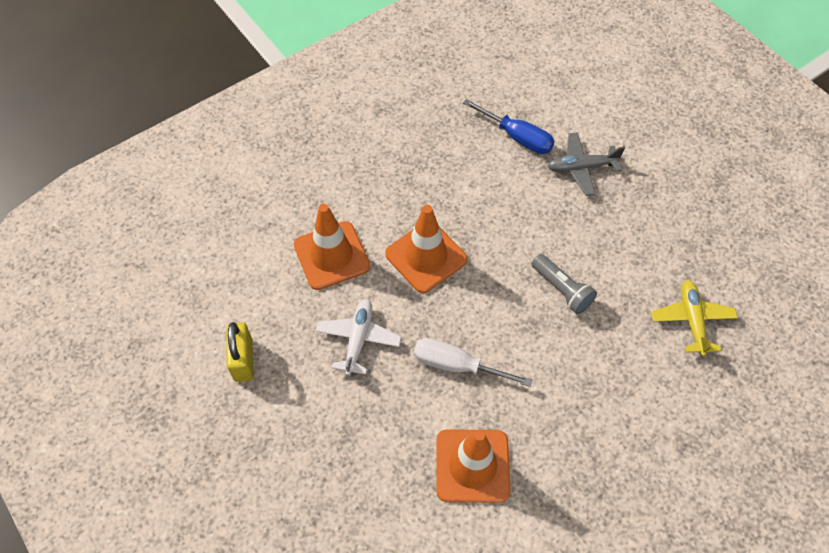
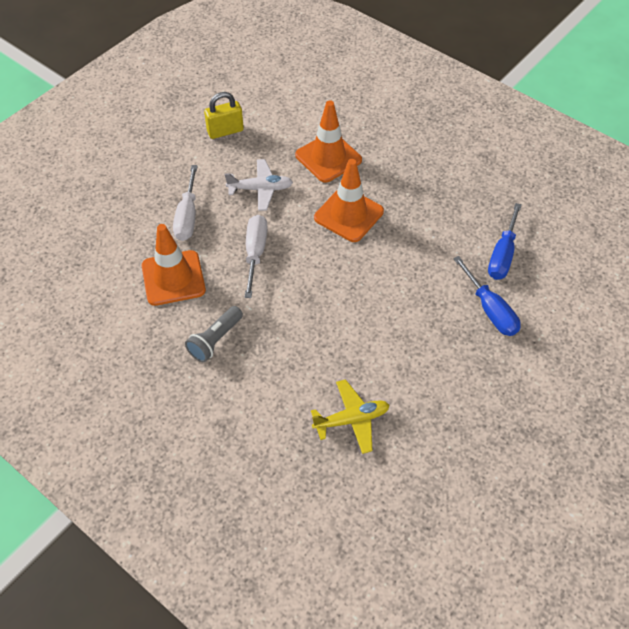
camera: 75 degrees right, 5 degrees down
grey flashlight [532,254,597,314] -> grey flashlight moved to [185,306,243,362]
grey plane [548,132,625,195] -> blue screwdriver [453,256,521,336]
none -> white screwdriver [173,165,198,241]

